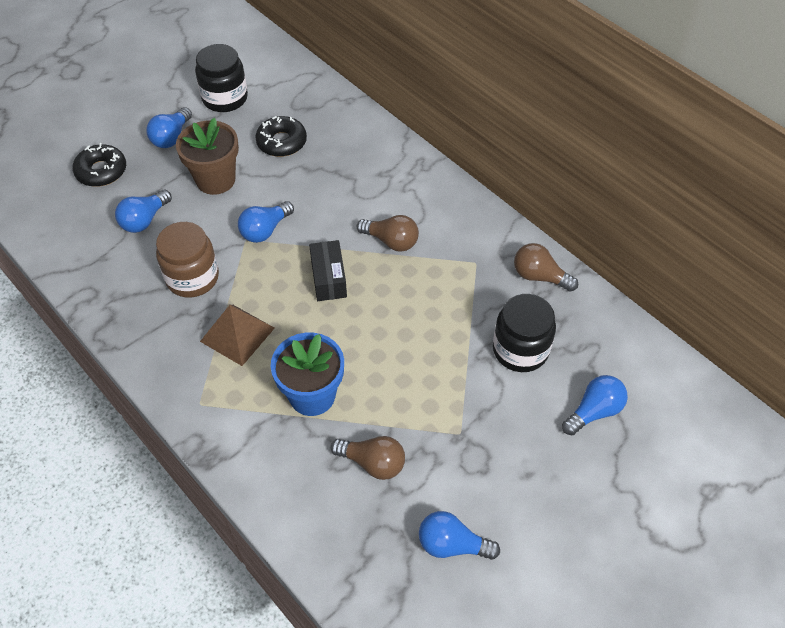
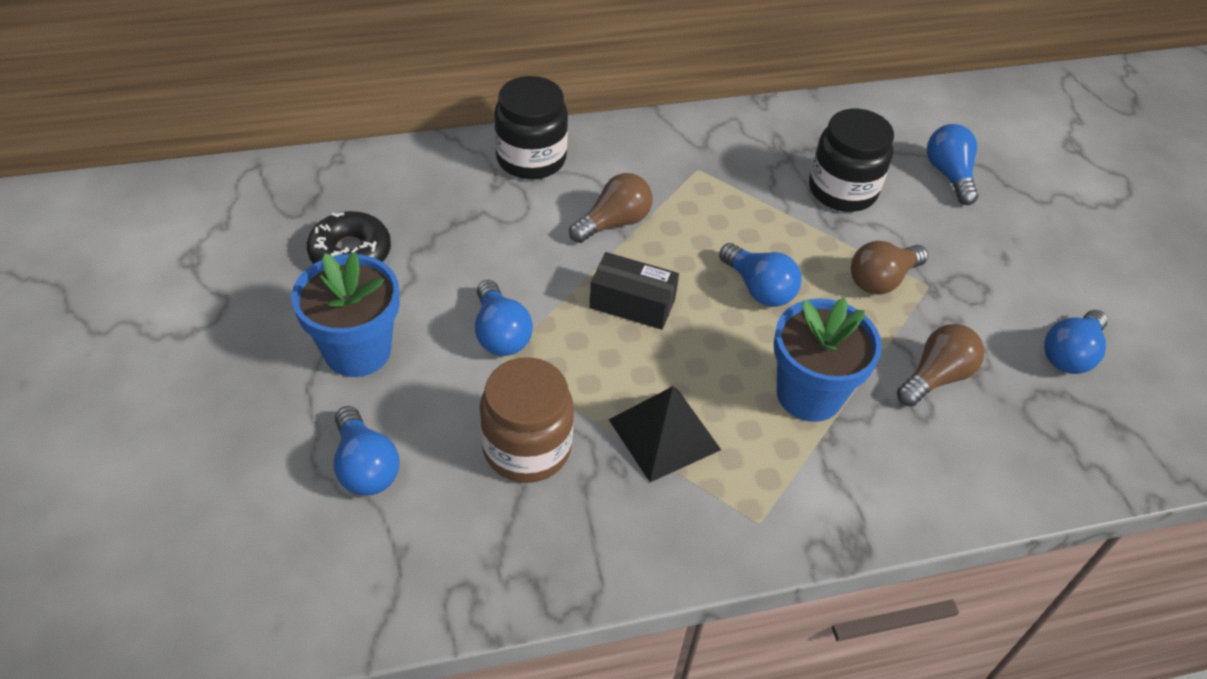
camera: 65 degrees left, 5 degrees down
black donut [73,143,126,187] -> none
blue light bulb [147,107,192,148] -> blue light bulb moved to [719,243,802,307]
brown flower pot [176,118,239,195] -> blue flower pot [291,252,400,377]
black jar [195,44,248,112] -> black jar moved to [494,76,568,179]
brown pyramid [200,305,275,366] -> black pyramid [609,386,721,482]
brown light bulb [514,243,578,292] -> brown light bulb moved to [851,241,928,295]

